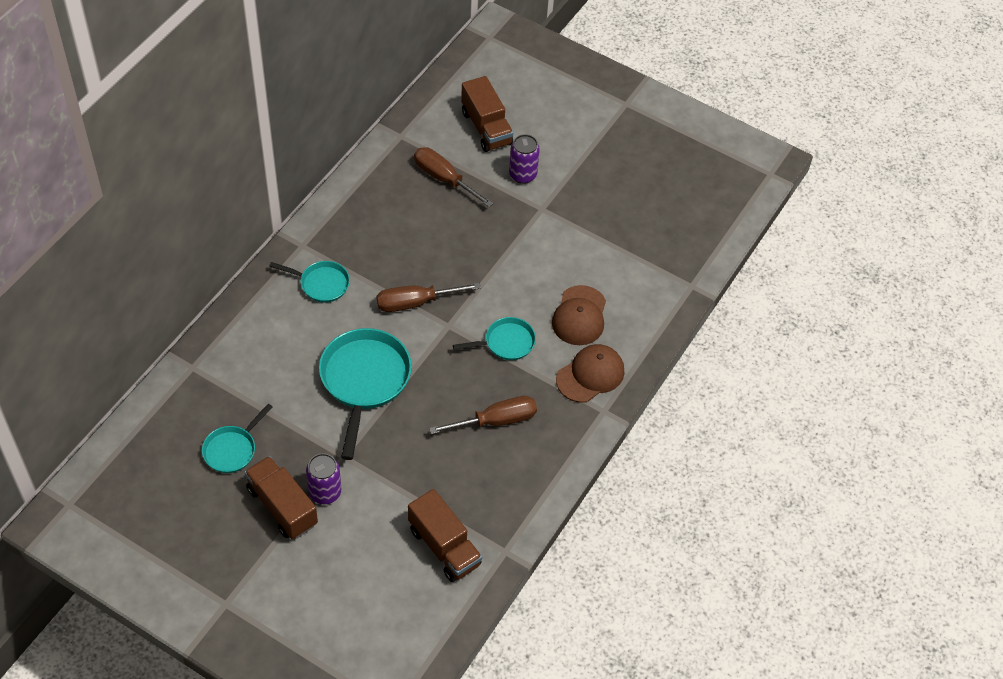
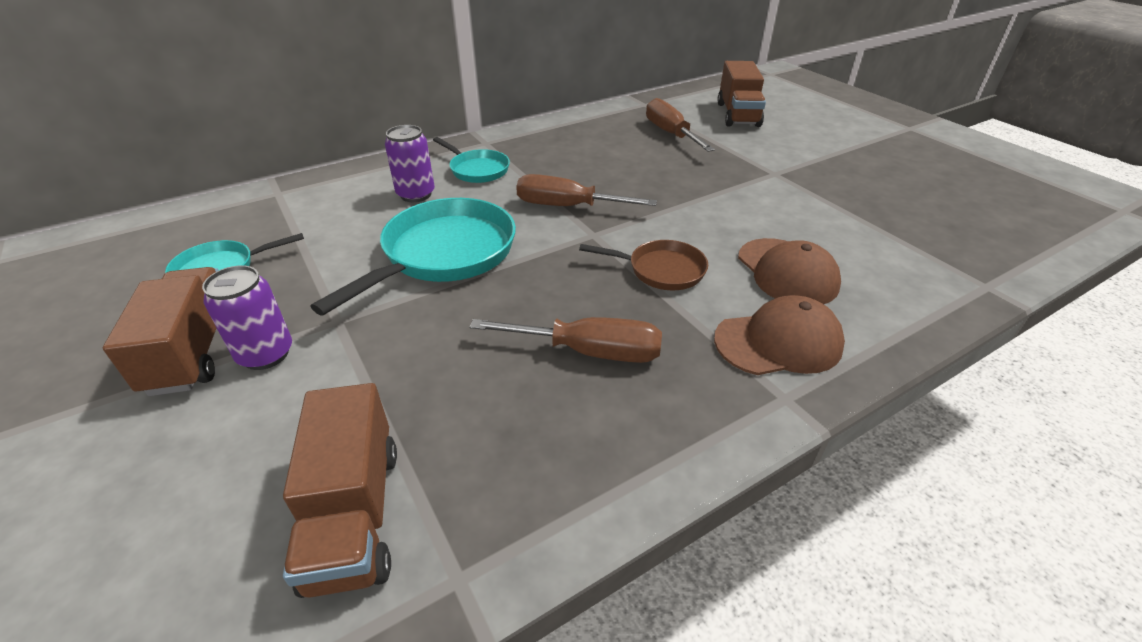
camera: 30 degrees right, 15 degrees down
turquoise pan [453,317,536,360] -> brown pan [579,240,708,290]
purple can [509,134,540,184] -> purple can moved to [385,125,435,202]
brown cap [552,285,606,345] -> brown cap turned 60 degrees counterclockwise [738,238,841,304]

